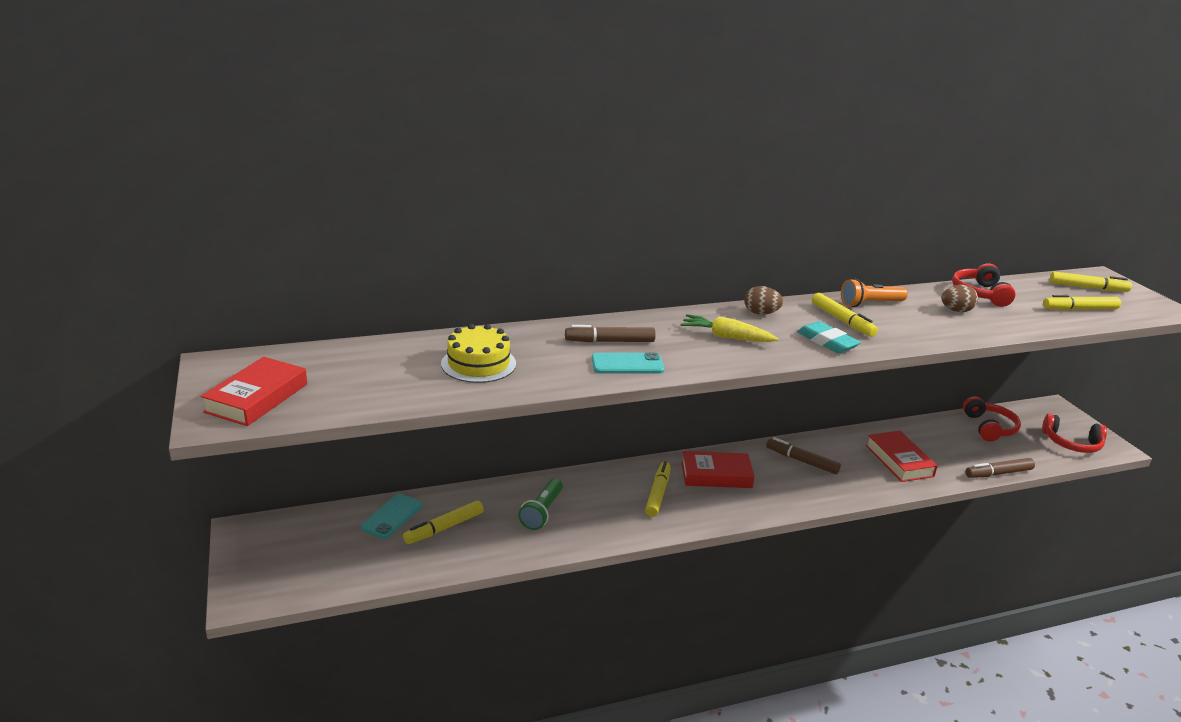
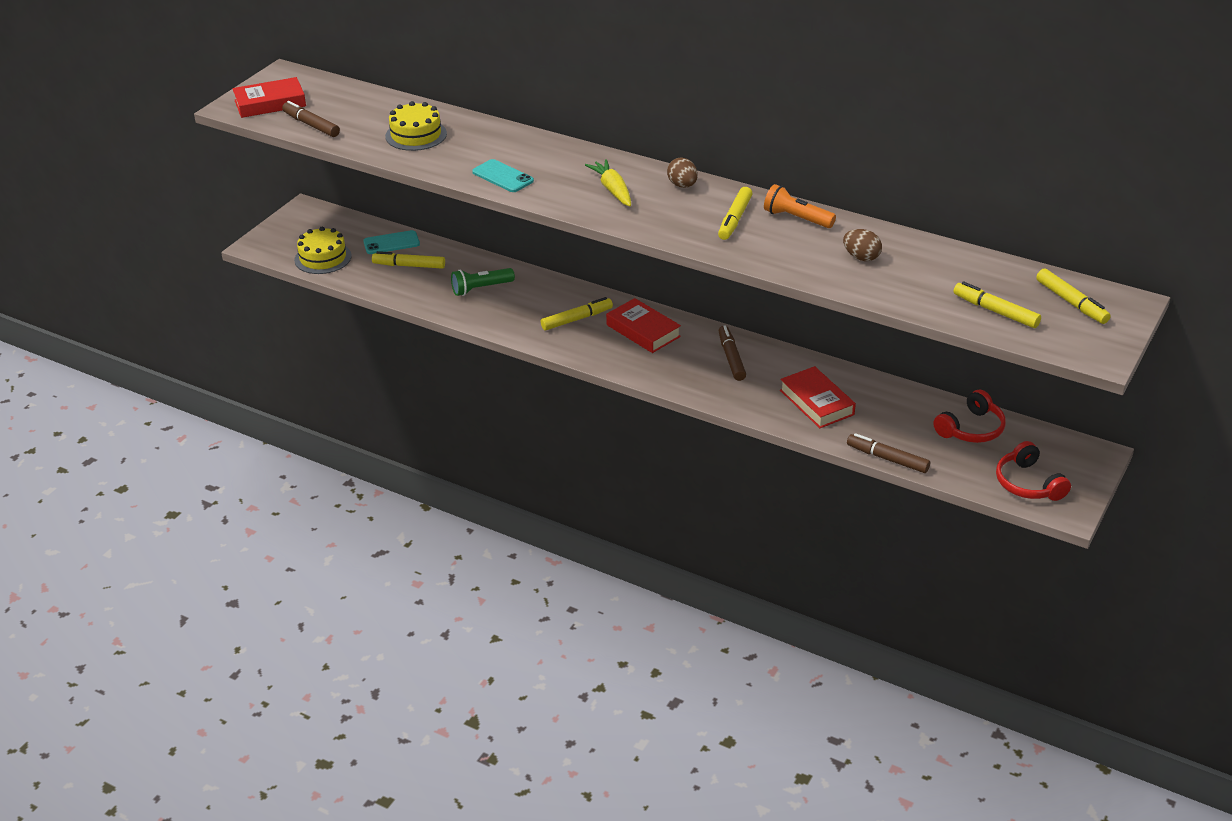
camera: 50 degrees right, 10 degrees up
brown marker [565,325,656,342] -> brown marker moved to [282,101,340,137]
turquoise eraser [797,321,861,353] -> none
red book [866,431,938,482] -> red book turned 60 degrees counterclockwise [780,366,856,428]
red headphones [952,263,1016,307] -> none
none -> yellow cake [294,227,352,274]

